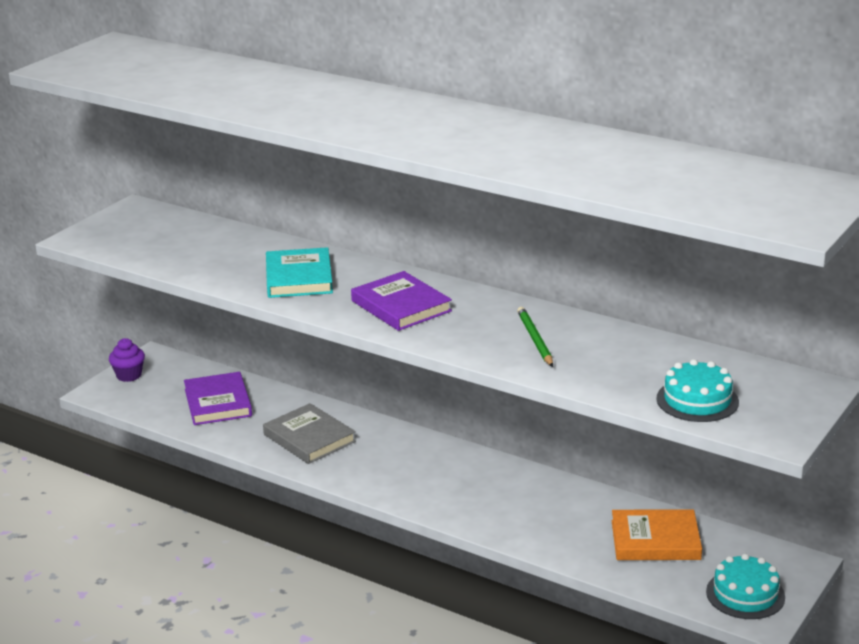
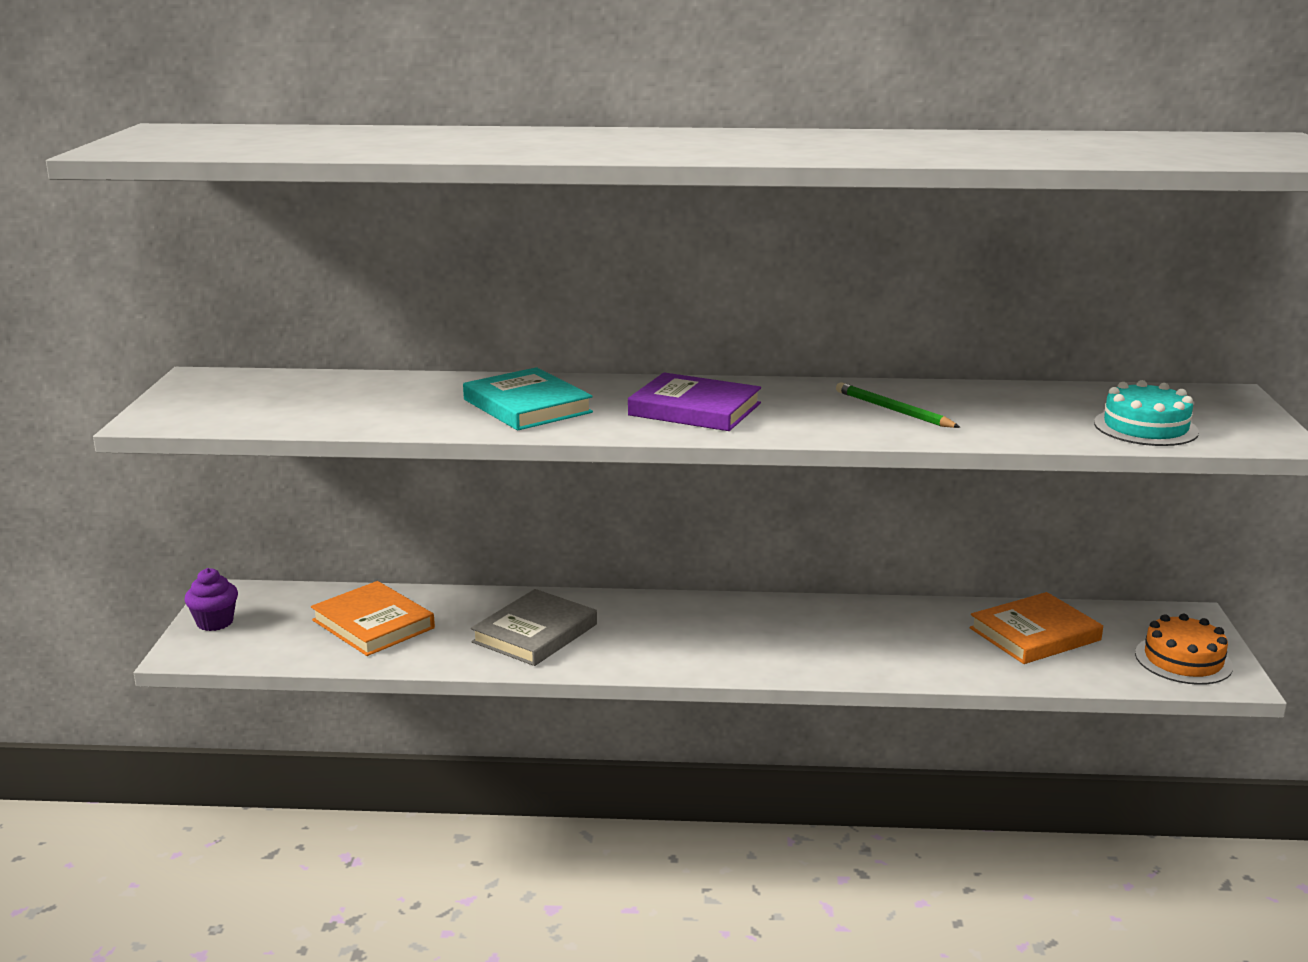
camera: 30 degrees left, 5 degrees down
purple book [184,372,252,425] -> orange book [311,581,435,656]
grey book [263,403,356,464] -> grey book turned 75 degrees counterclockwise [471,589,597,666]
turquoise cake [706,554,785,619] -> orange cake [1135,614,1233,685]

